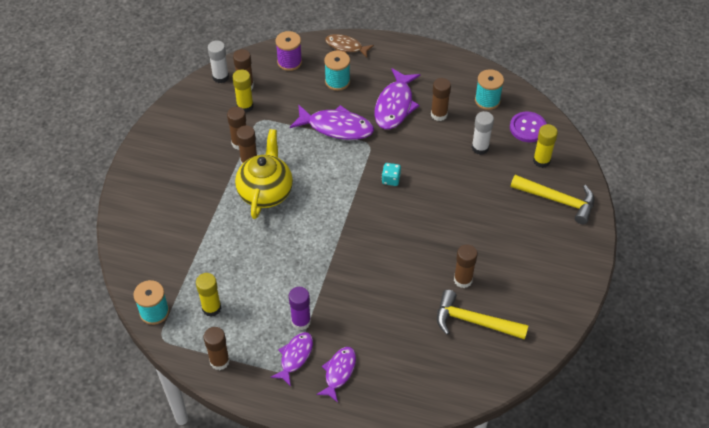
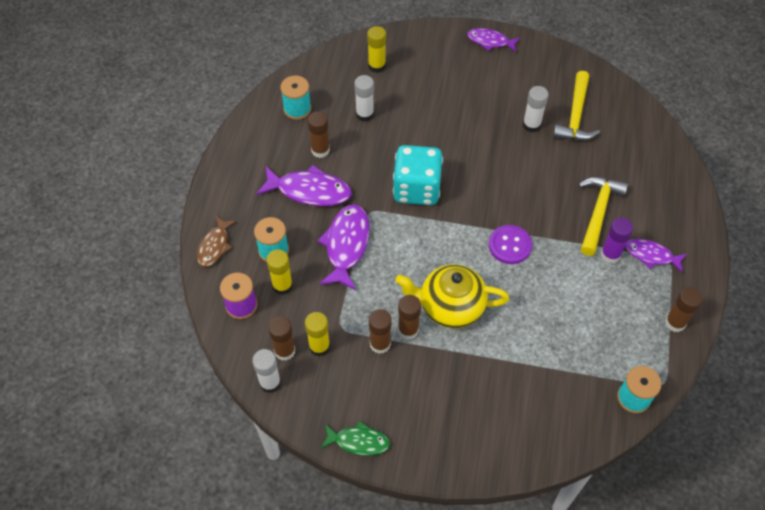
camera: 95 degrees left, 5 degrees up
yellow glue stick [196,273,221,316] -> yellow glue stick moved to [266,249,293,295]
purple fish [316,347,356,403] -> purple fish moved to [467,28,520,52]
turquoise dice [382,163,401,186] -> turquoise dice [393,145,443,205], size x2.42
brown glue stick [454,244,478,288] -> white glue stick [523,86,549,132]
purple button [510,111,547,142] -> purple button moved to [489,225,532,264]
yellow hammer [511,175,594,224] -> yellow hammer moved to [579,177,628,256]
none -> green fish [321,421,390,456]

